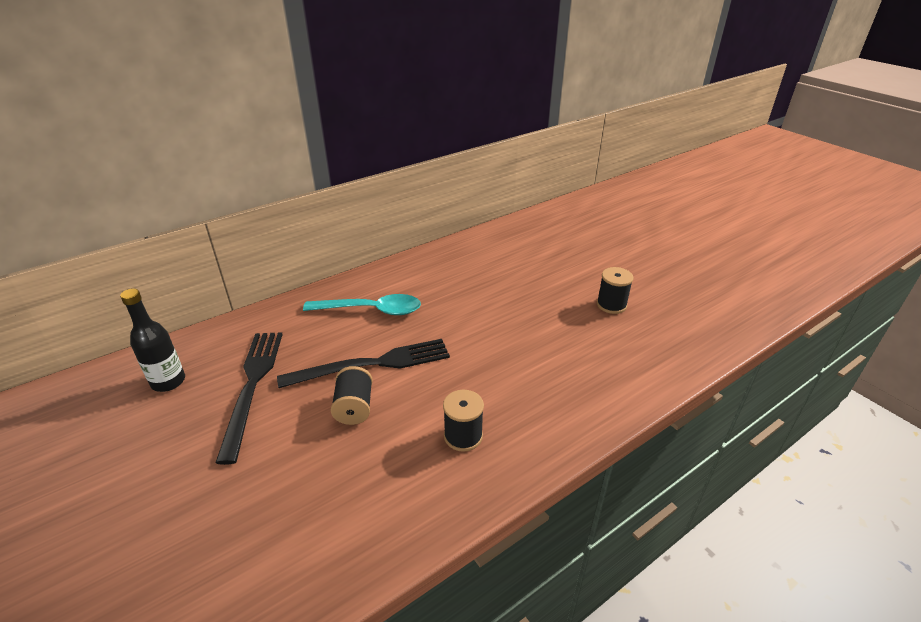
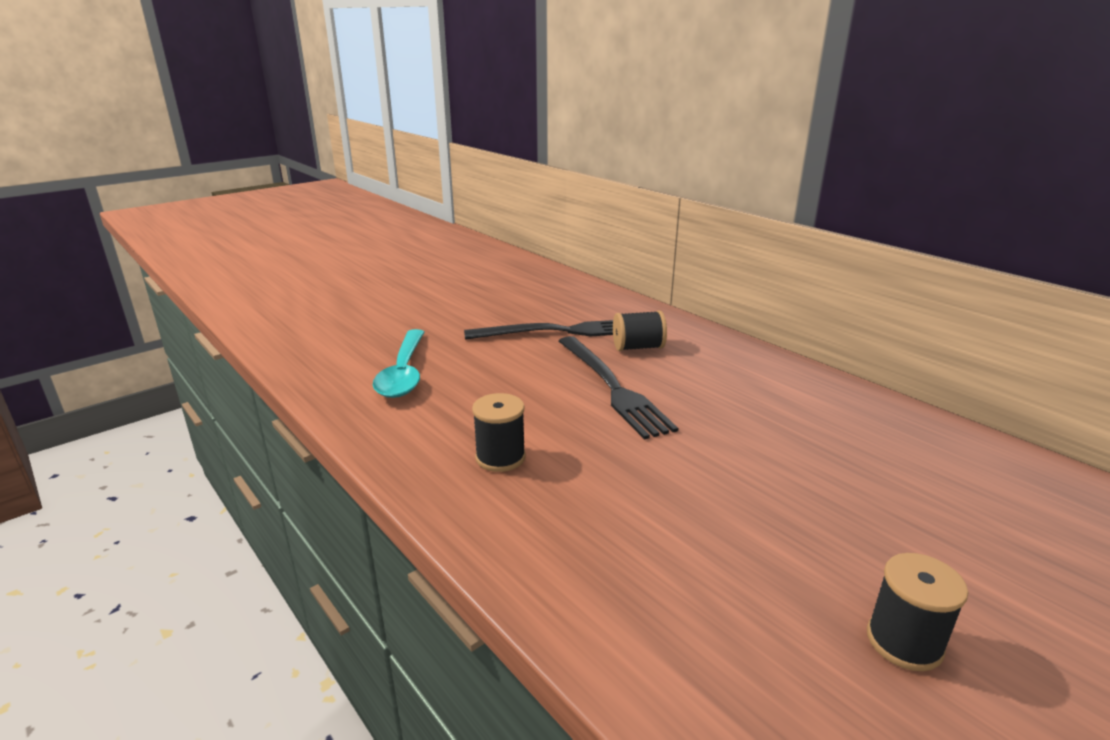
camera: 85 degrees right, 10 degrees down
black bottle [120,288,185,392] -> none
turquoise spoon [303,294,421,315] -> turquoise spoon moved to [373,329,424,398]
black spool [331,366,373,425] -> black spool moved to [613,310,667,351]

